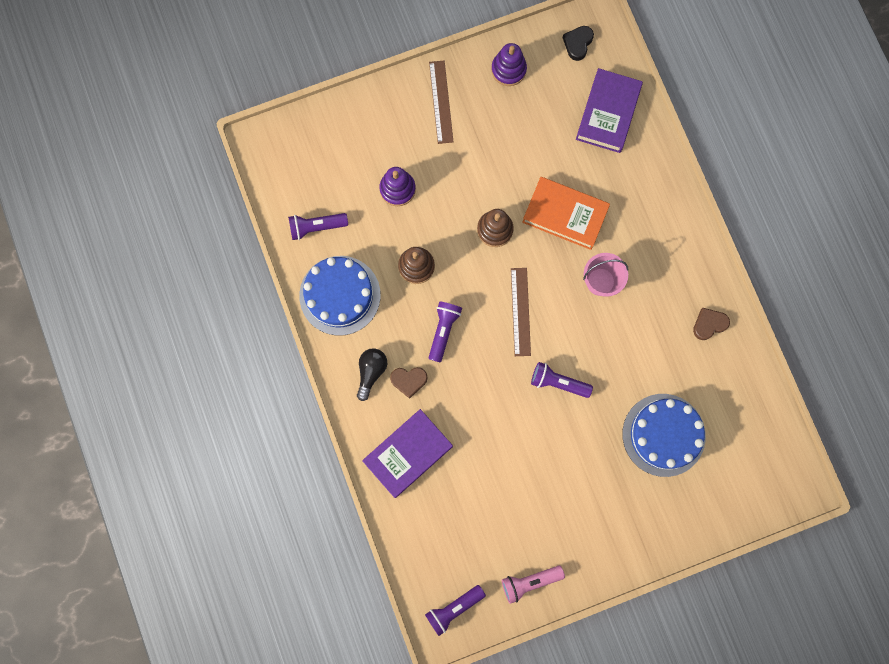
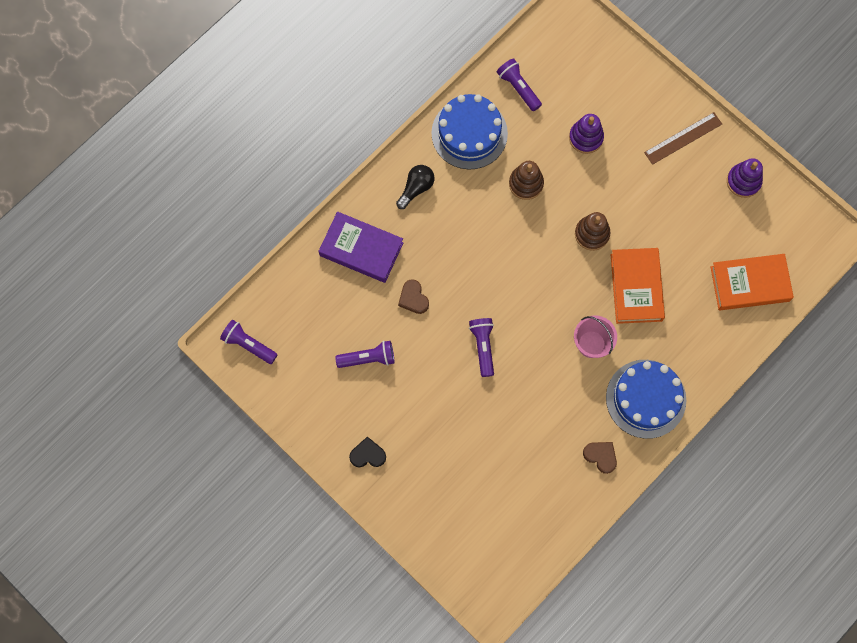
camera: 65 degrees right, 5 degrees down
black light bulb [357,348,387,401] -> black light bulb turned 45 degrees counterclockwise [396,165,435,209]
brown heart [390,367,428,399] -> brown heart moved to [398,279,429,314]
purple flashlight [429,301,462,362] -> purple flashlight moved to [335,341,395,368]
pink flashlight [501,565,565,604] -> none
brown ruler [511,268,531,356] -> none
black heart [563,26,594,61] -> black heart moved to [349,436,386,467]
purple book [576,68,643,153] -> orange book [711,254,794,310]
blue cake [622,394,706,477] -> blue cake moved to [606,360,686,439]

